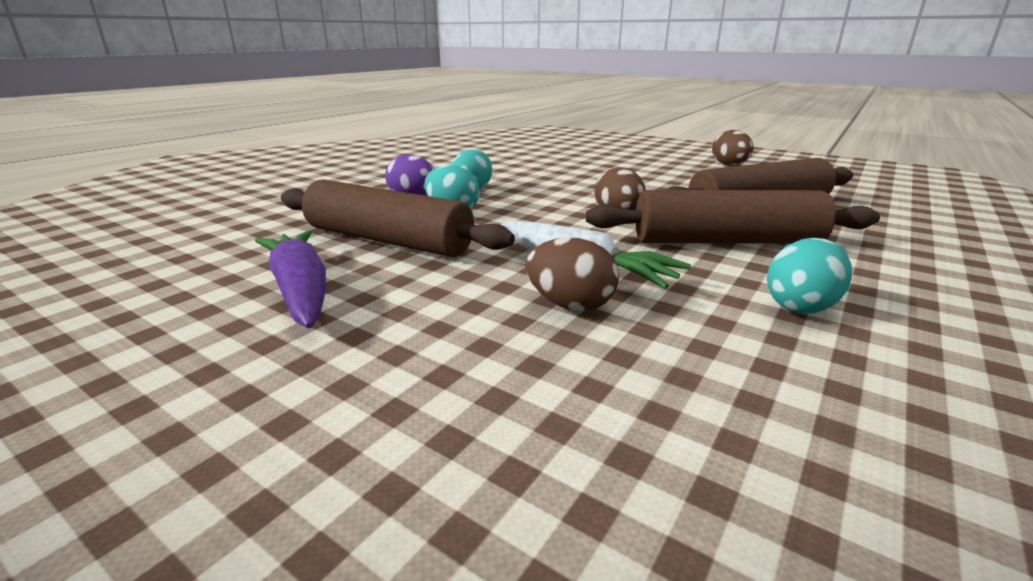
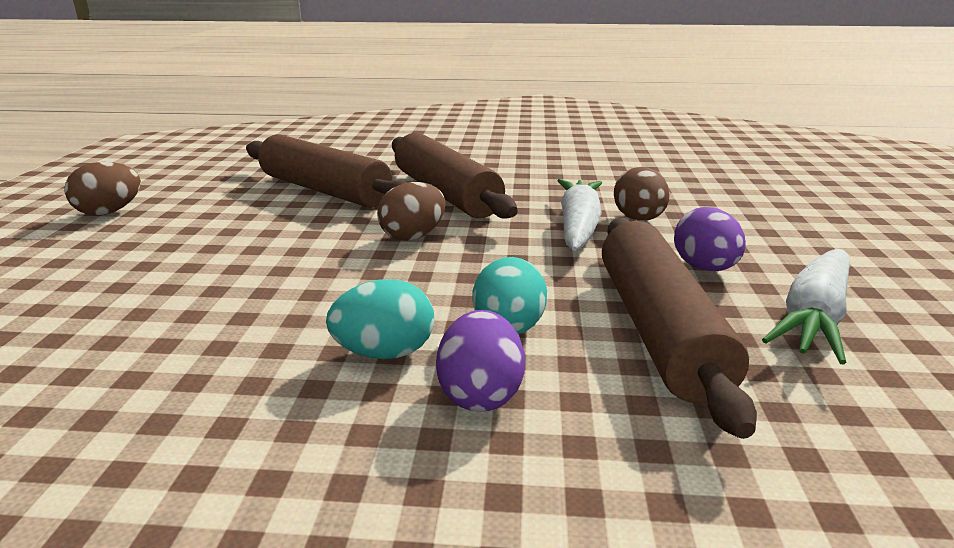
camera: 120 degrees left, 0 degrees up
purple carrot [255,230,326,328] -> white carrot [762,249,850,365]
turquoise egg [767,238,852,314] -> none
none -> purple egg [674,207,746,271]

